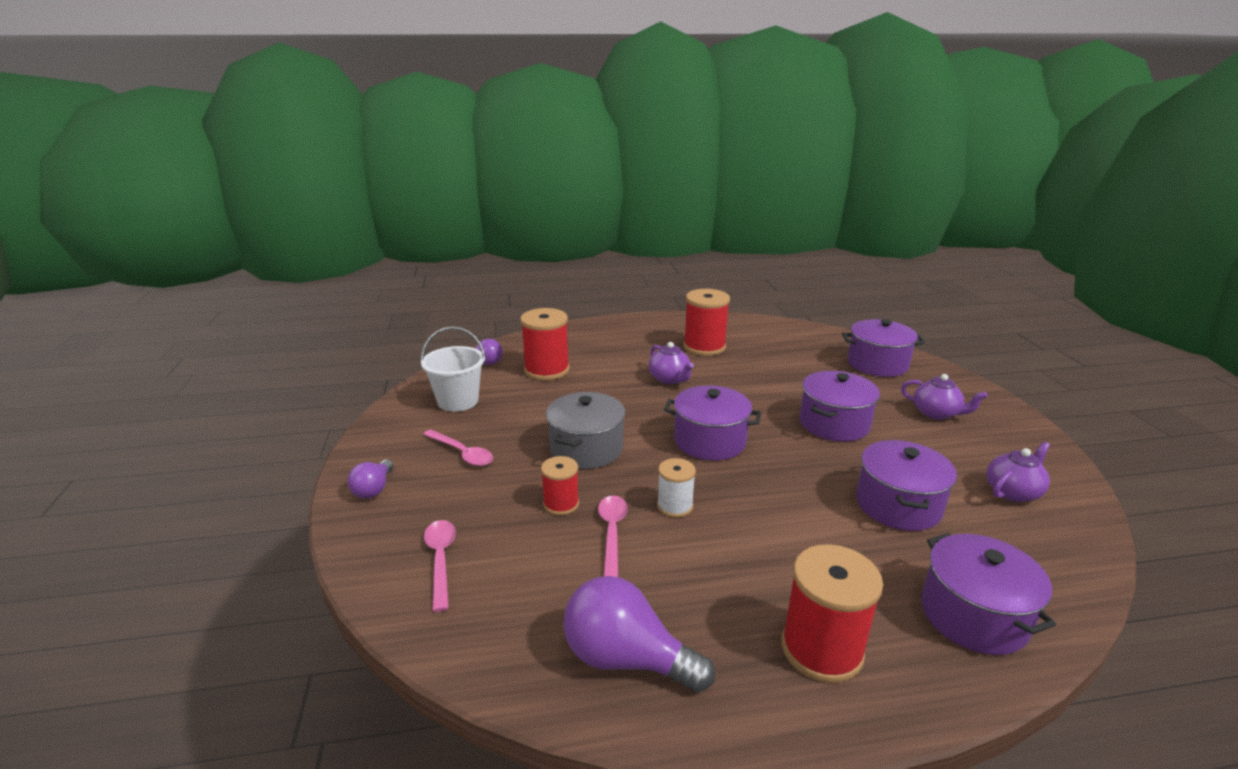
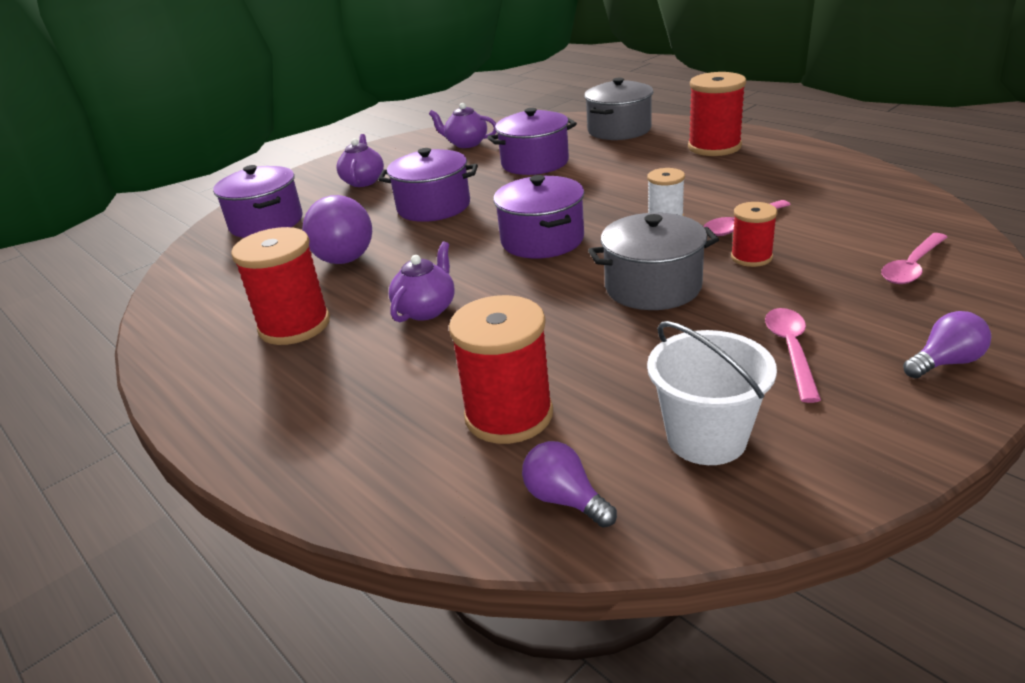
camera: 120 degrees left, 5 degrees up
purple light bulb [563,576,715,692] -> purple light bulb moved to [302,195,372,264]
purple pot [921,533,1056,655] -> grey pot [584,78,653,140]

